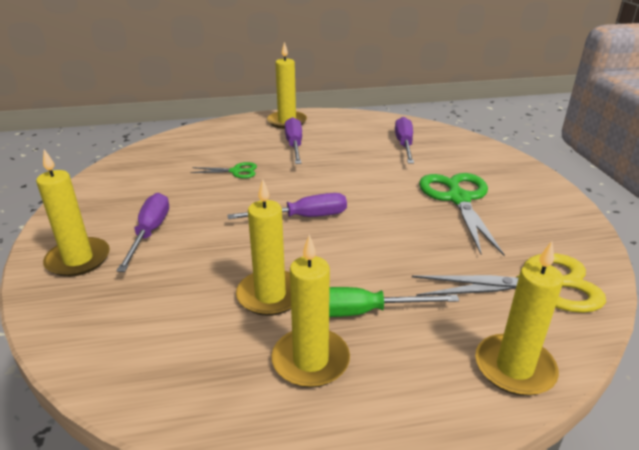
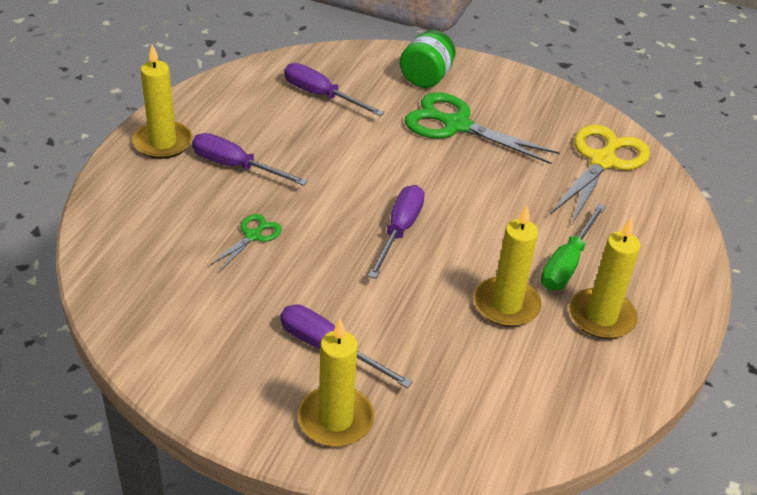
camera: 60 degrees left, 10 degrees up
yellow candle [475,241,564,396] -> none
none -> green jar [400,30,456,88]

